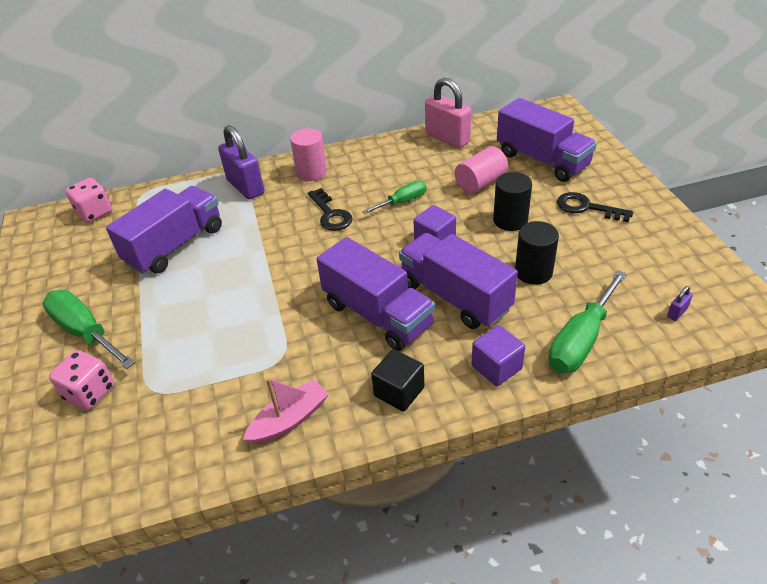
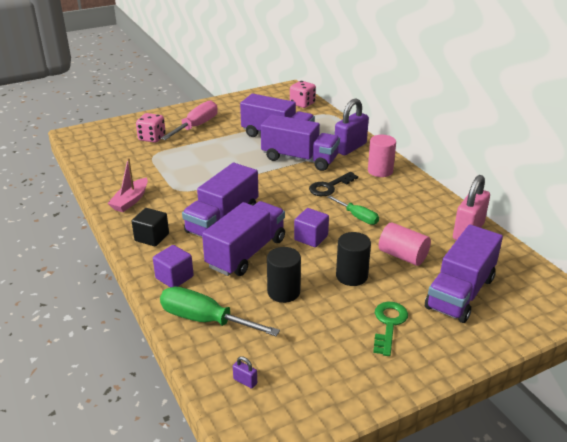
camera: 75 degrees right, 10 degrees down
green screwdriver [42,290,135,369] -> pink screwdriver [161,100,218,140]
pink boat [243,378,329,444] -> pink boat turned 75 degrees clockwise [107,158,148,212]
black key [557,192,633,222] -> green key [373,302,408,356]
none -> purple truck [261,114,340,171]

